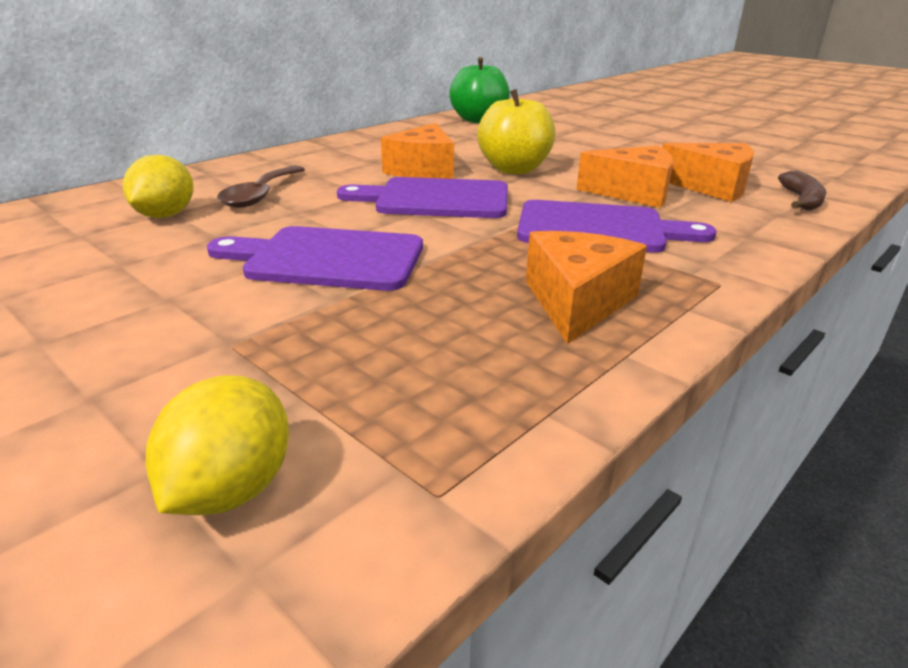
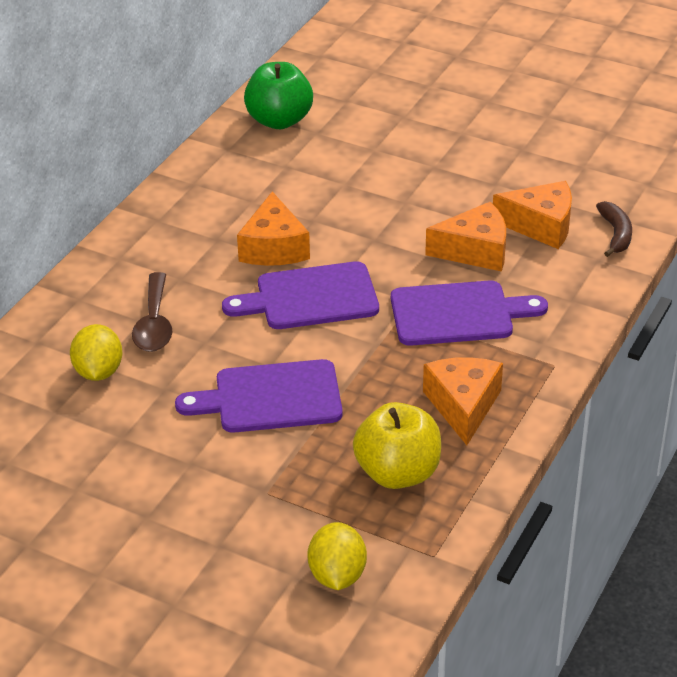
camera: 15 degrees left, 10 degrees up
yellow apple [477,89,556,174] -> yellow apple moved to [353,402,441,489]

